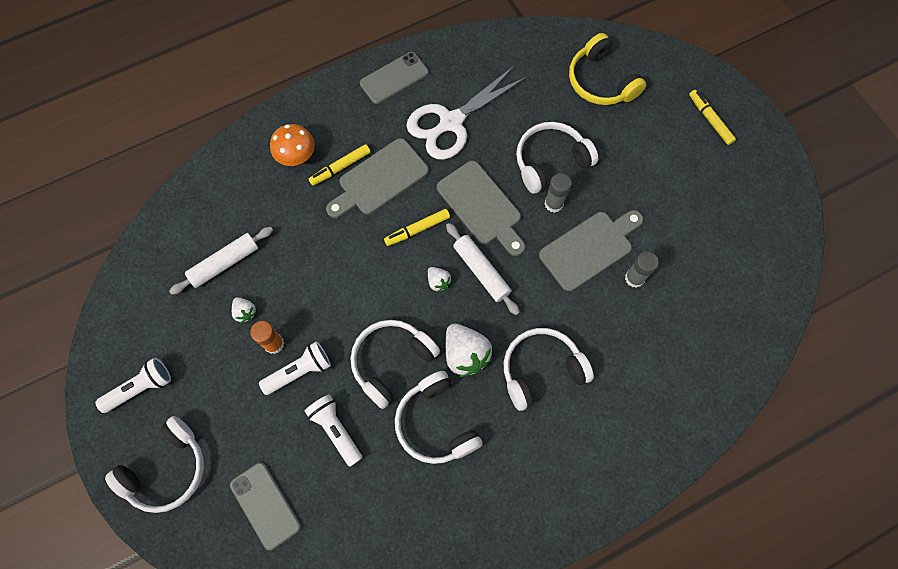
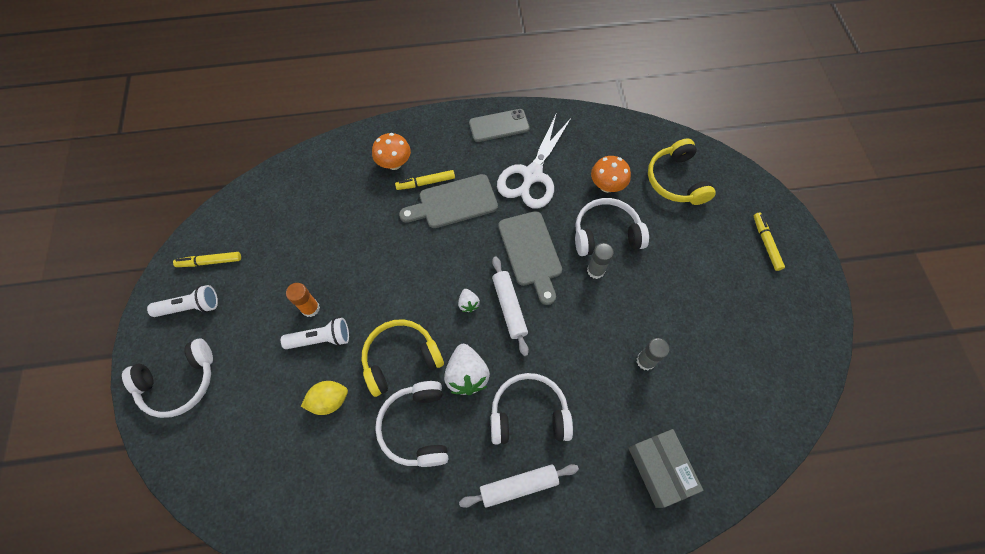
camera: 20 degrees right, 5 degrees down
white rolling pin [169,227,273,295] -> white rolling pin moved to [459,464,579,508]
grey phone [230,463,301,550] -> none
white strawberry [232,297,256,323] -> none
white flashlight [305,394,363,467] -> yellow lemon [301,381,348,415]
white headphones [351,320,440,409] -> yellow headphones [361,319,444,397]
yellow marker [384,209,450,246] -> yellow marker moved to [173,252,241,267]
white scissors [406,66,526,160] -> white scissors turned 45 degrees counterclockwise [497,115,572,209]
grey cutting board [539,210,643,292] -> none
none -> orange mushroom [591,156,631,193]
none -> grey box [629,429,704,508]

